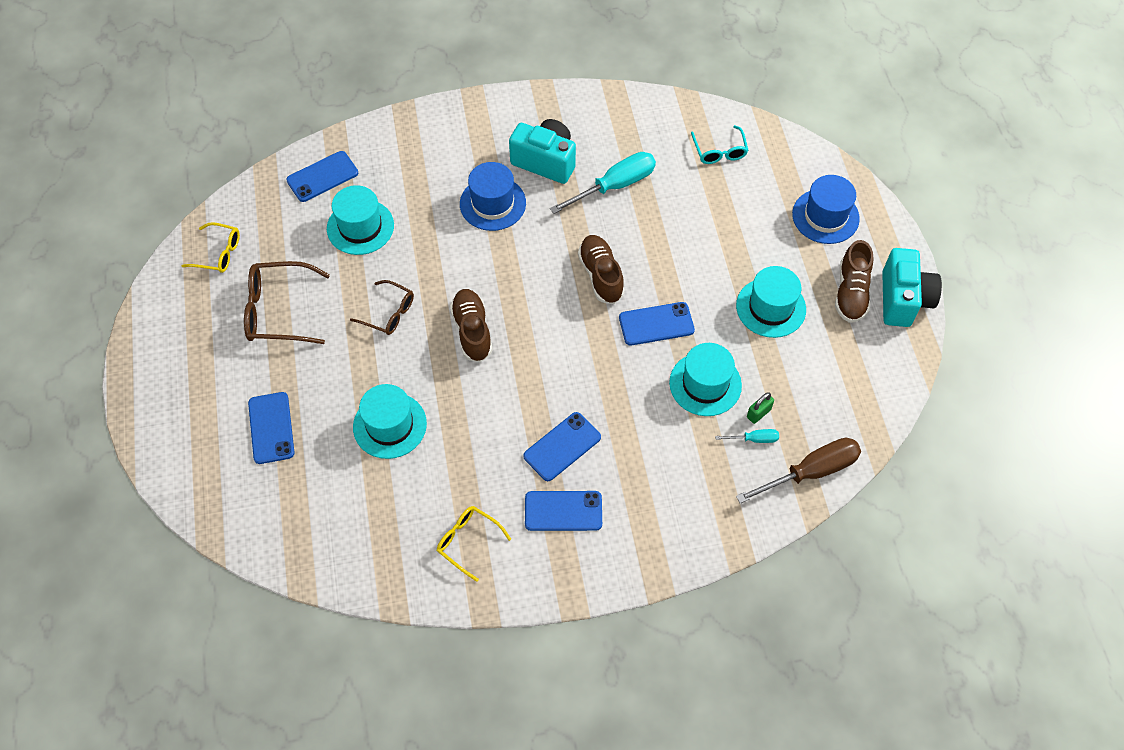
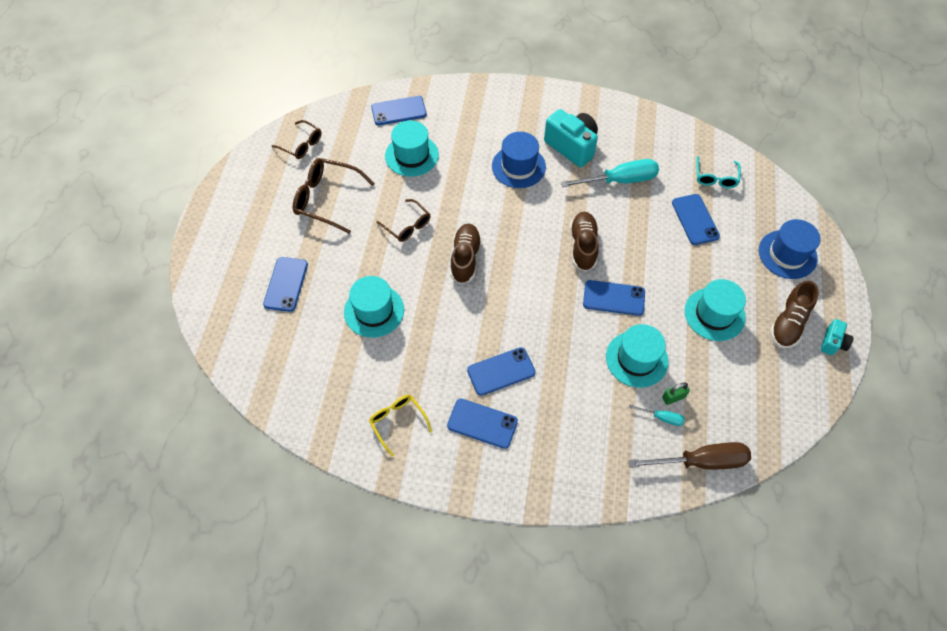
camera: 20 degrees right, 0 degrees up
yellow glasses [182,222,240,273] -> brown glasses [272,120,322,159]
turquoise camera [882,248,942,327] -> turquoise camera [821,319,854,355], size x0.52
none -> blue phone [672,194,720,245]

